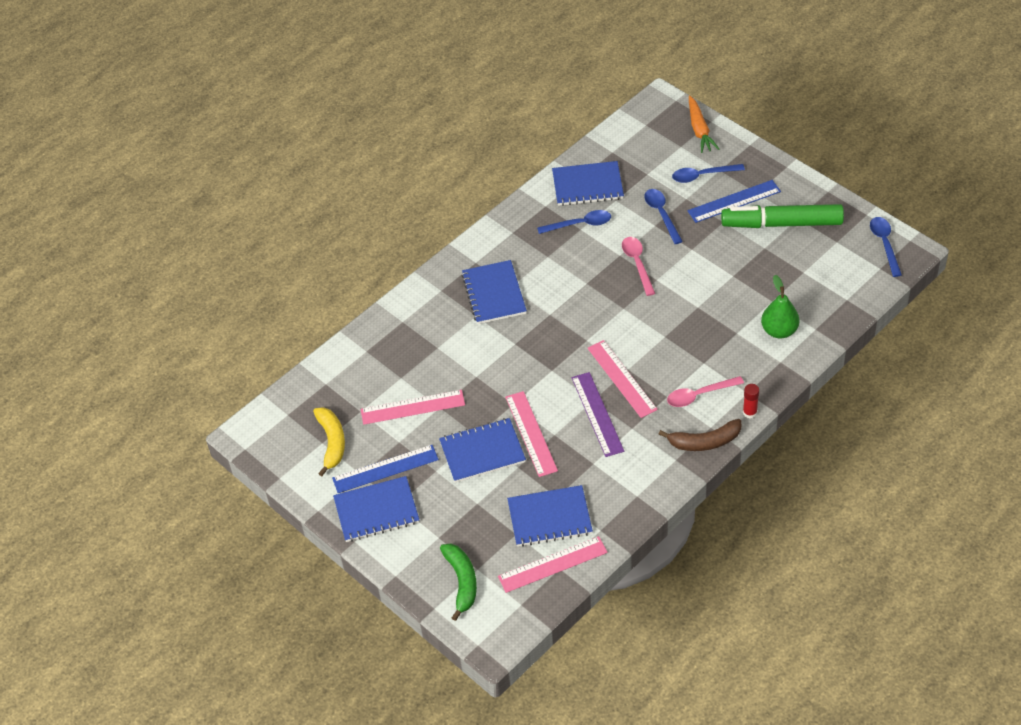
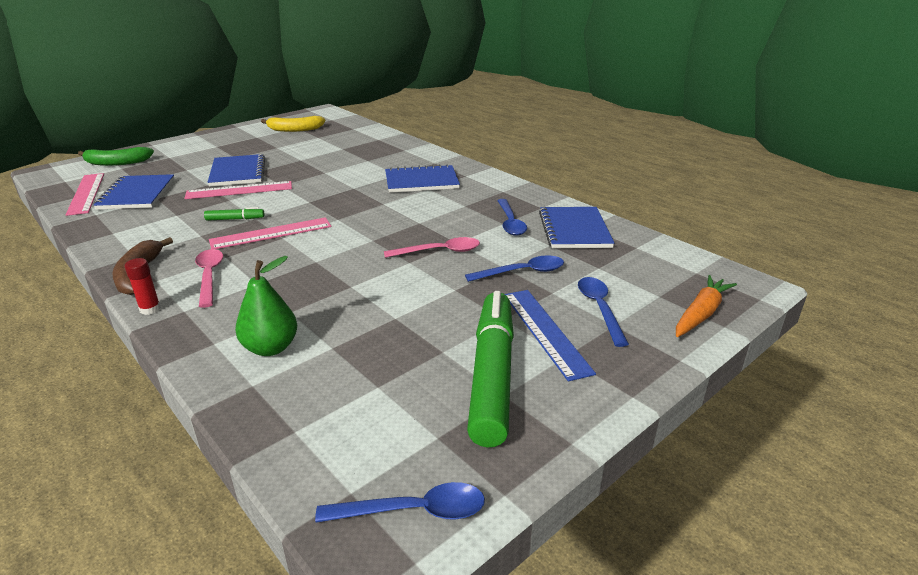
camera: 90 degrees right, 20 degrees down
blue ruler [332,445,439,493] -> none
blue notebook [333,476,419,542] -> none
pink ruler [361,390,465,425] -> none
purple ruler [571,372,624,457] -> green marker [204,207,264,221]
orange carrot [689,95,719,153] -> orange carrot turned 135 degrees clockwise [676,275,737,337]

